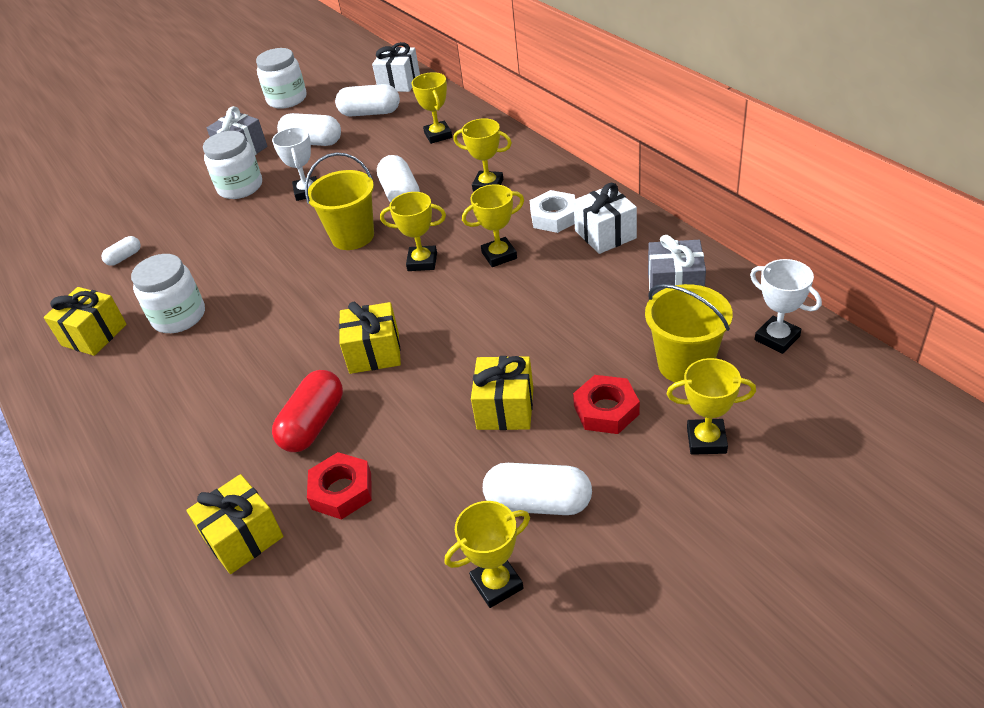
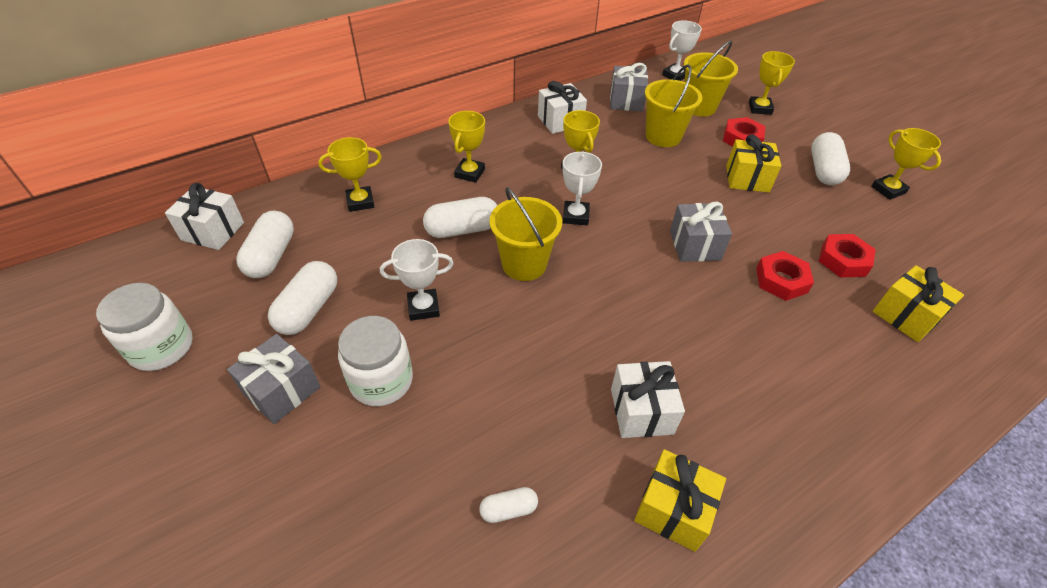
camera: 95 degrees left, 5 degrees up
white capsule [101,236,141,266] -> white capsule turned 60 degrees counterclockwise [479,487,538,523]
white jar [131,254,205,333] -> white gift [611,361,685,438]
red capsule [272,370,343,452] -> red nut [756,251,814,301]
yellow gift [339,302,401,374] -> grey gift [670,202,732,262]
yellow trophy [380,192,446,271] -> white trophy [562,151,602,225]
white nut [530,190,575,233] -> none
none -> yellow bucket [645,64,702,147]

